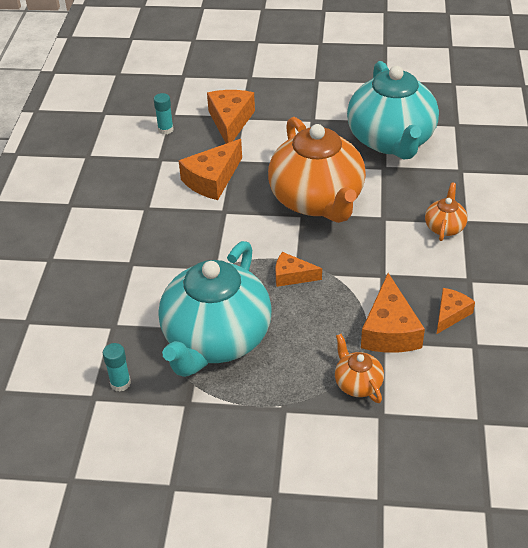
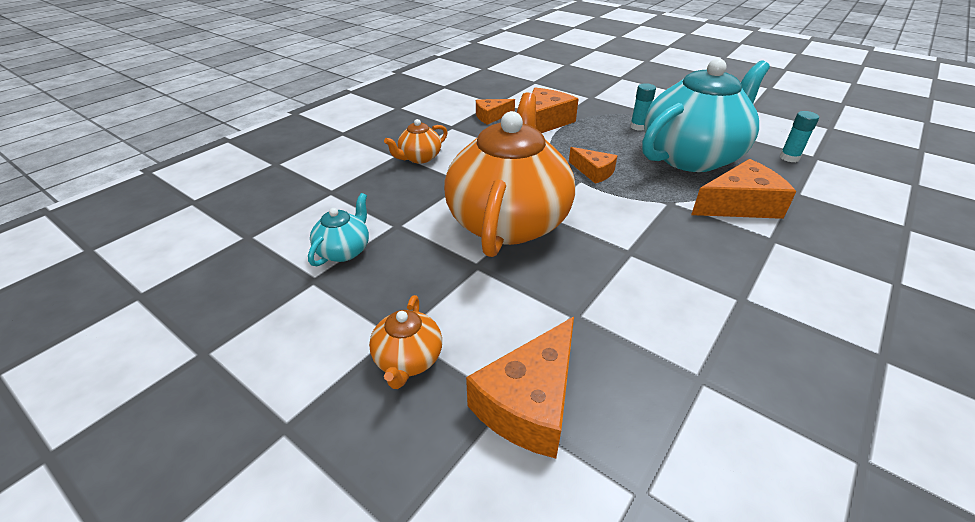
camera: 150 degrees left, 5 degrees down
turquoise glue stick [154,93,174,135] -> turquoise glue stick moved to [630,83,656,131]
orange cheese [179,139,242,200] -> orange cheese moved to [691,159,796,219]
orange teapot [335,334,384,403] -> orange teapot moved to [369,295,442,389]
turquoise teapot [347,61,439,159] -> turquoise teapot [308,193,369,266], size x0.42

